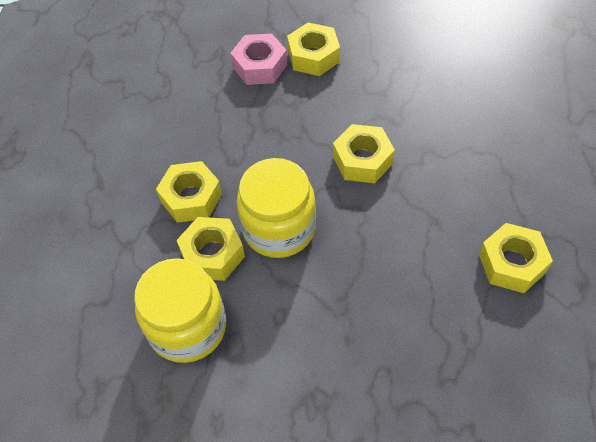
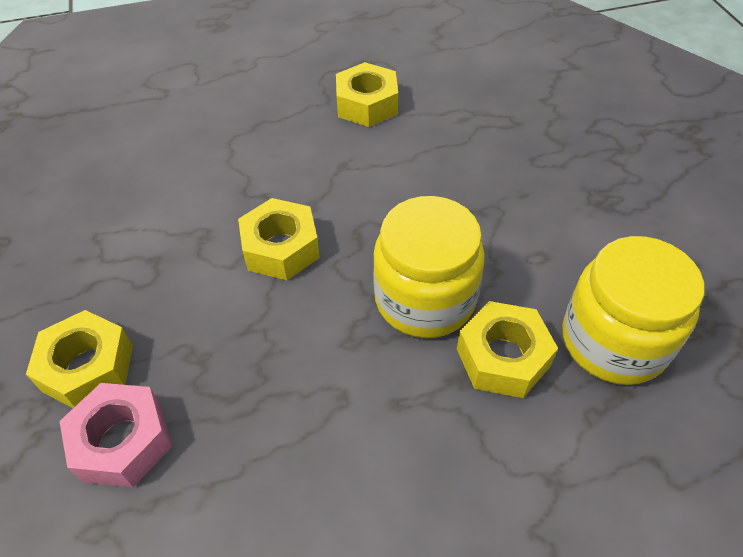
camera: 115 degrees left, 5 degrees down
yellow nut [156,161,222,223] -> none

